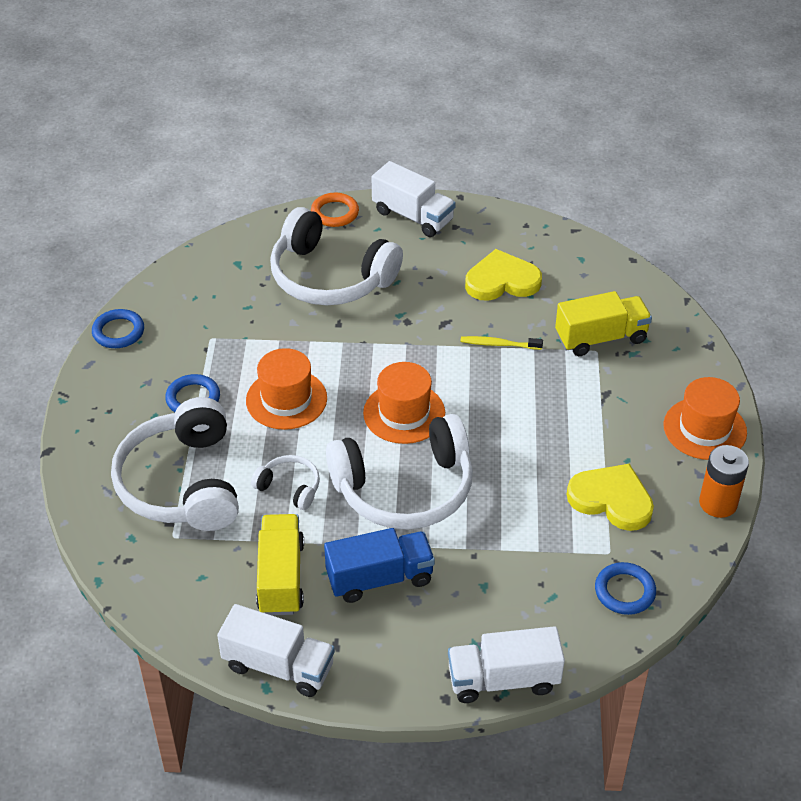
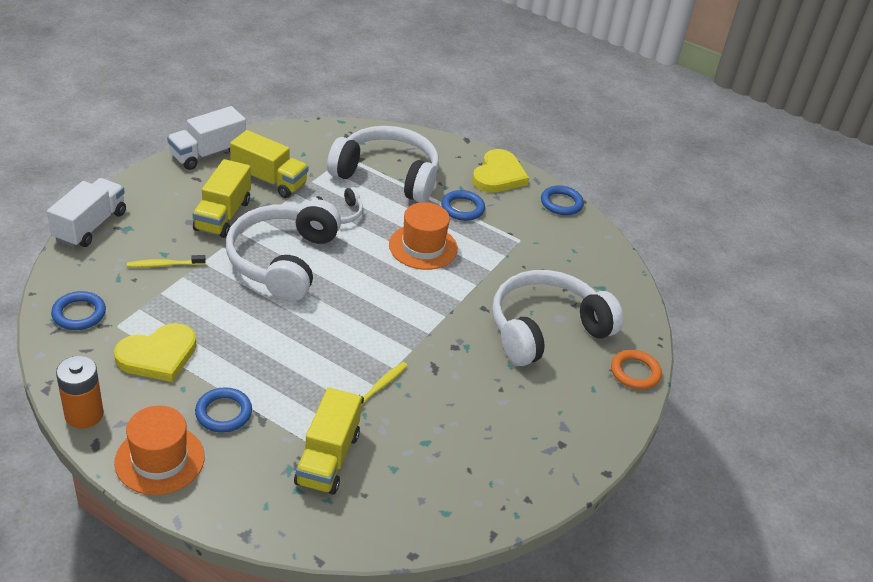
camera: 115 degrees right, 5 degrees down
blue truck [324,528,435,603] -> yellow truck [193,159,251,238]
orange hat [363,362,445,444] -> none
white truck [372,161,456,237] -> none
yellow heart [465,249,542,301] -> yellow heart moved to [472,149,529,193]
none -> yellow toothbrush [127,255,206,268]
none -> blue ring [195,387,252,433]

